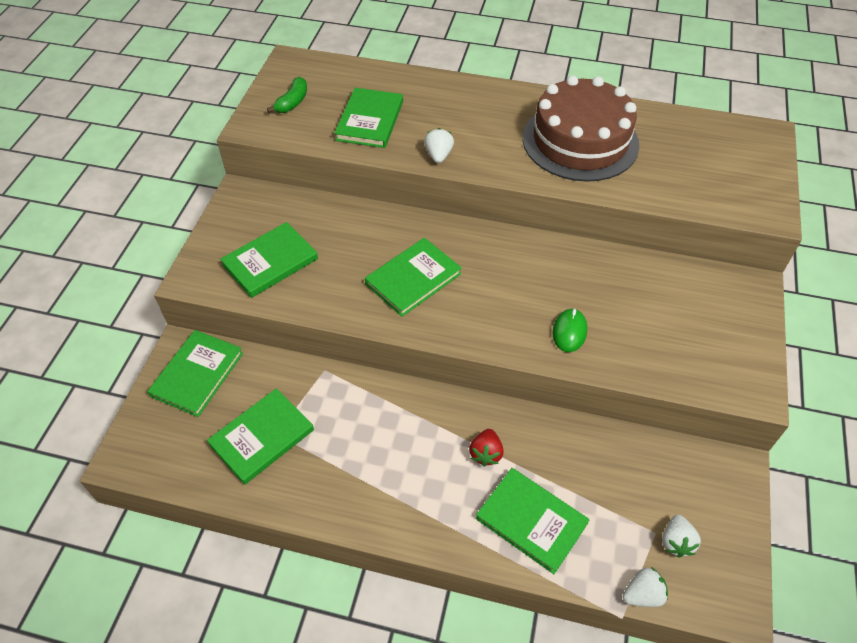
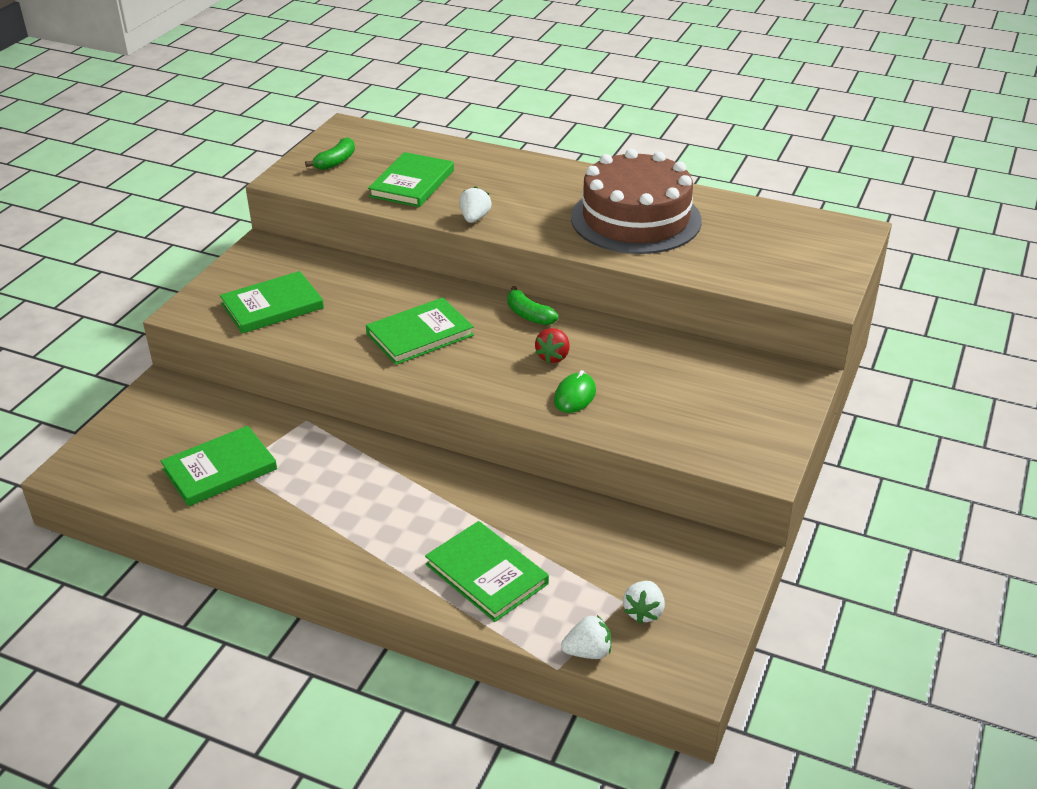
camera: 10 degrees right, 15 degrees down
green book [147,330,243,417] -> none
red strawberry [469,429,504,466] -> red strawberry moved to [535,328,570,363]
none -> green banana [507,286,558,325]

